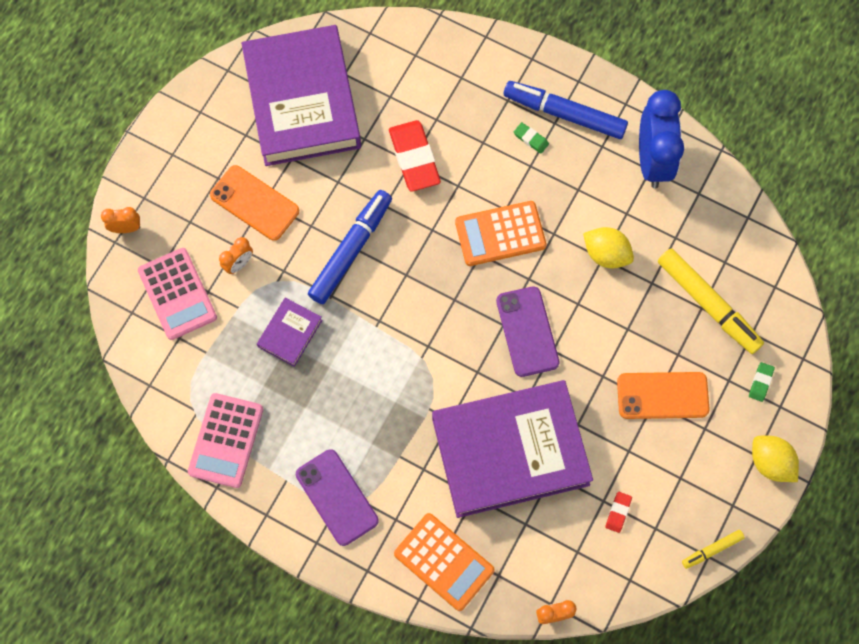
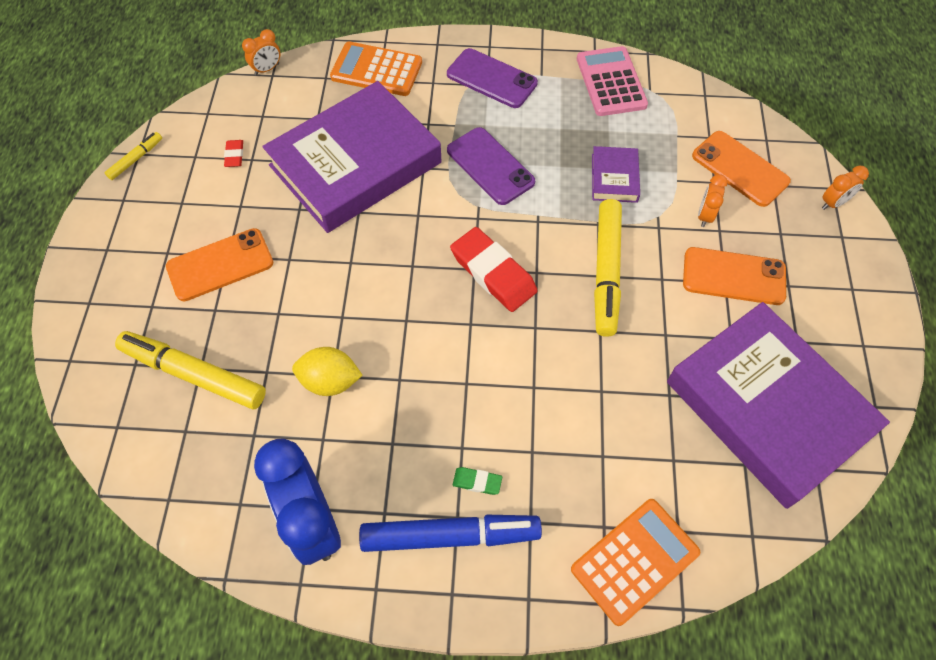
camera: 155 degrees right, 10 degrees down
pink calculator [138,248,217,340] -> orange phone [692,131,791,207]
blue marker [308,190,392,304] -> yellow marker [594,199,622,337]
red eraser [389,120,441,192] -> red eraser moved to [450,227,538,312]
orange calculator [455,201,547,266] -> orange calculator moved to [571,499,700,626]
purple phone [496,287,559,377] -> purple phone moved to [447,127,535,205]
green eraser [749,362,775,402] -> none
yellow lemon [752,436,799,482] -> none

